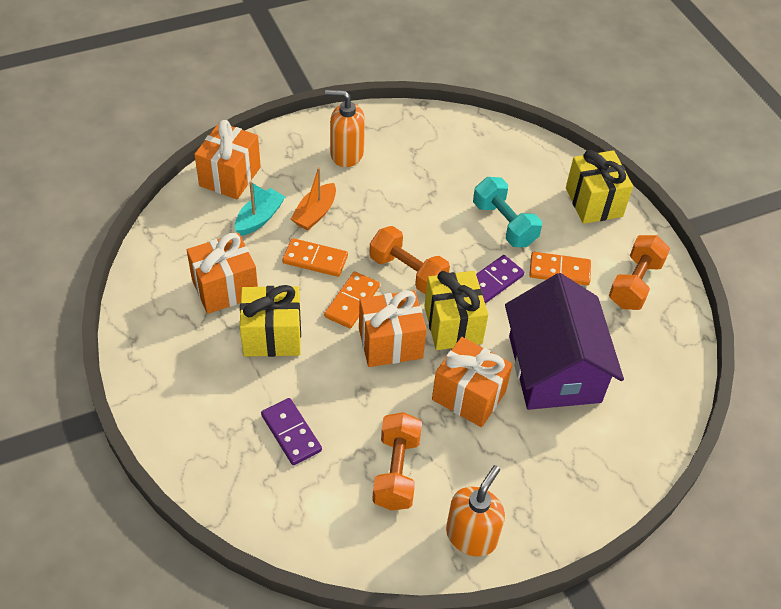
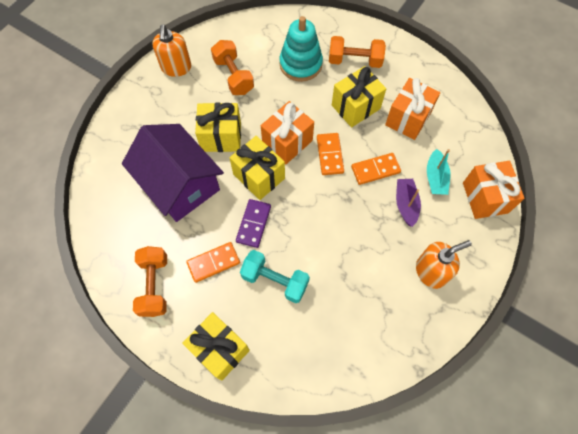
camera: 150 degrees right, 15 degrees up
purple domino [261,398,322,465] -> turquoise stacking toy [279,16,323,82]
orange boat [291,167,336,230] -> purple boat [396,179,421,227]
orange dumbbell [369,226,450,295] -> orange dumbbell moved to [329,36,386,68]
orange gift [432,337,513,427] -> yellow gift [195,103,241,152]

